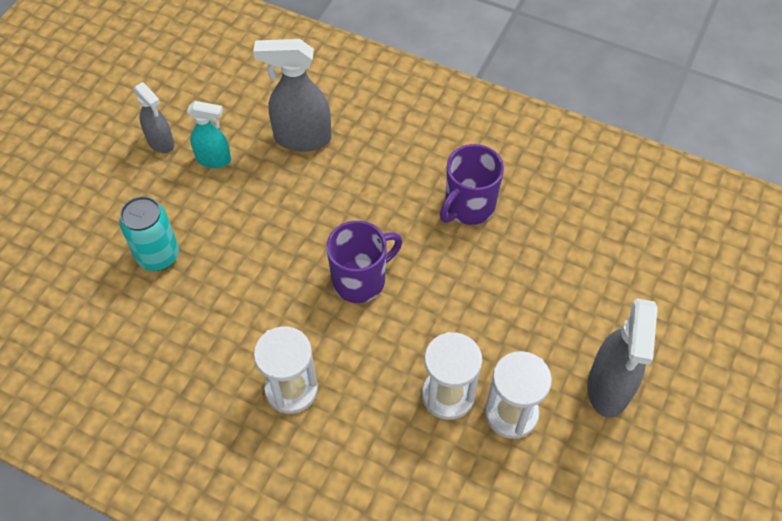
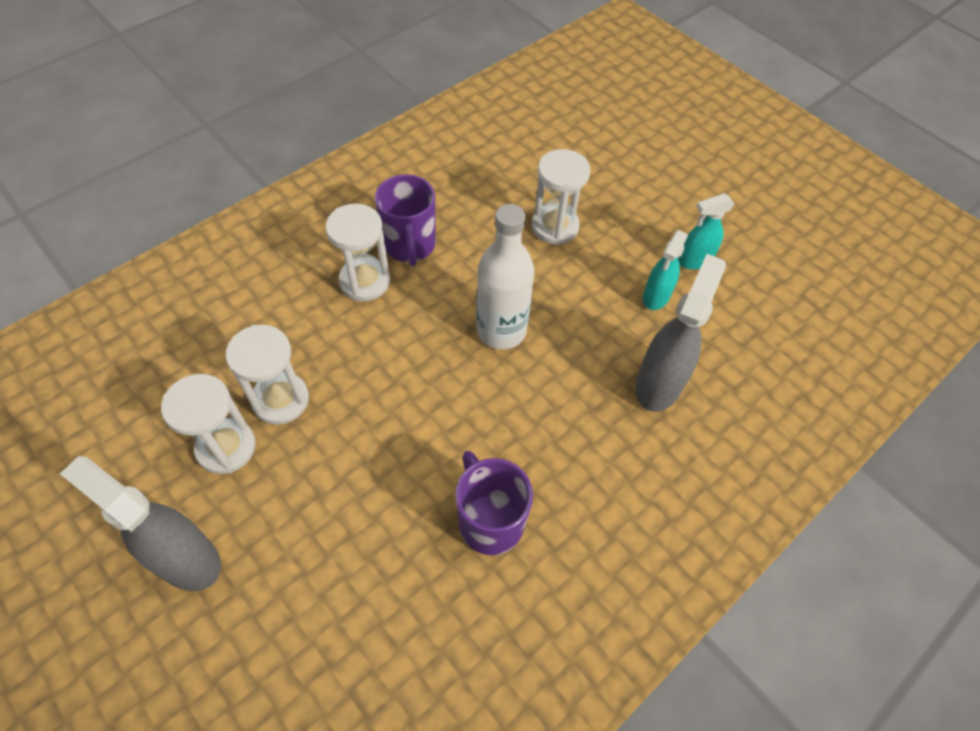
camera: 110 degrees right, 0 degrees up
turquoise can [120,196,179,271] -> white hourglass [531,149,590,245]
grey spray bottle [133,82,174,153] -> turquoise spray bottle [678,193,735,270]
purple mug [326,221,402,303] -> purple mug moved to [375,174,436,266]
none -> white bottle [476,204,535,349]

